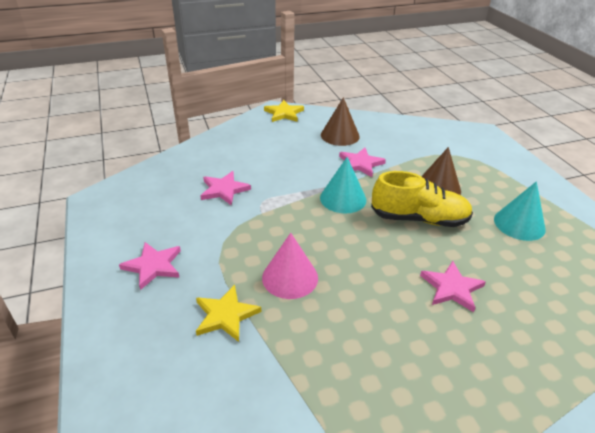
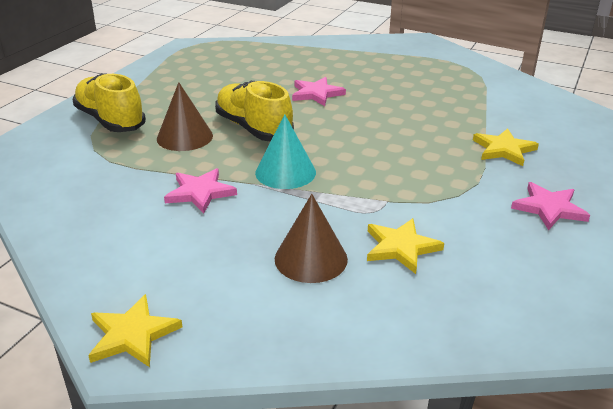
camera: 135 degrees left, 5 degrees down
pink star [200,171,251,205] -> yellow star [367,218,444,274]
pink cone [262,233,318,299] -> none
brown cone [321,97,360,146] -> brown cone moved to [275,194,348,283]
turquoise cone [494,181,546,241] -> none
none -> yellow shoe [72,73,146,132]

